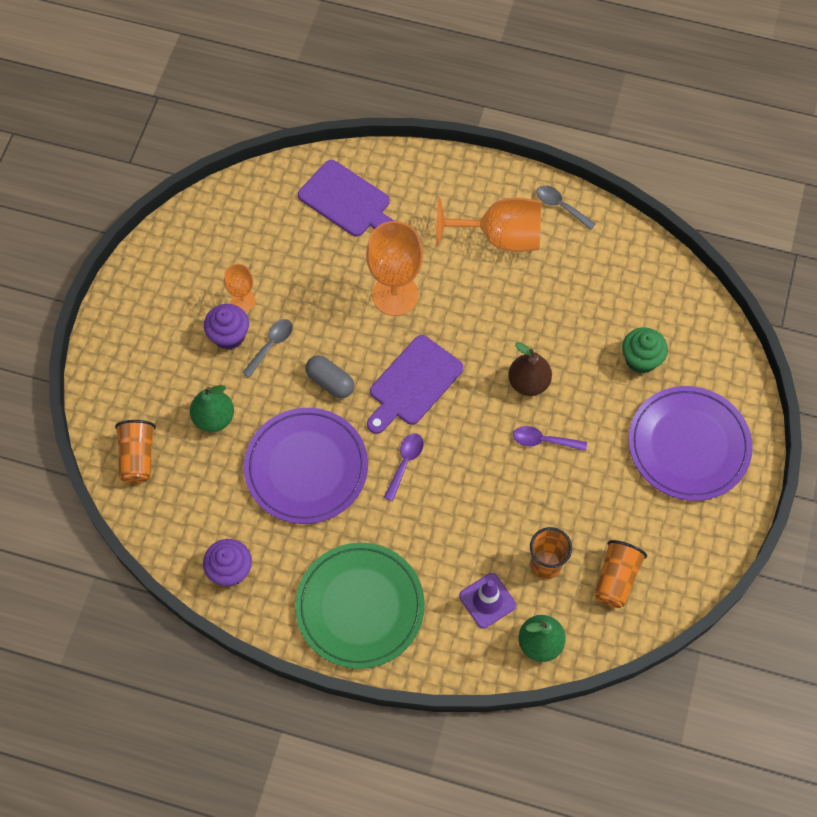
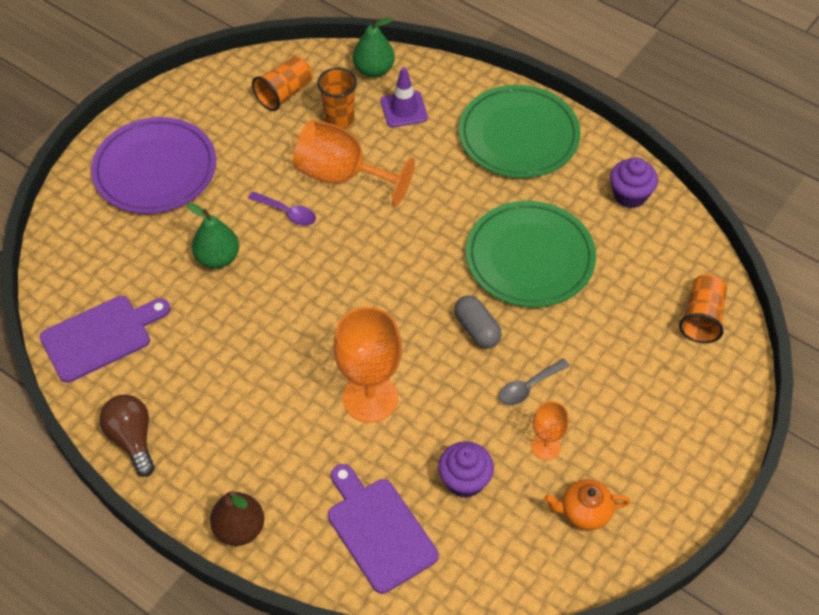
camera: 160 degrees left, 10 degrees down
green pear [190,385,234,432] -> green pear moved to [187,203,239,269]
purple cupcake [204,304,249,350] -> purple cupcake moved to [438,441,494,498]
purple plate [244,408,368,524] -> green plate [466,201,596,307]
purple cutting board [367,335,463,434] -> purple cutting board moved to [40,296,171,383]
purple spoon [384,433,424,501] -> none
orange goblet [436,198,541,252] -> orange goblet moved to [293,120,415,206]
brown pear [508,342,552,396] -> brown pear moved to [210,491,264,546]
grey spoon [537,185,596,230] -> brown light bulb [100,395,155,477]
green cupcake [622,328,668,374] -> none
none -> orange teapot [544,479,630,530]

